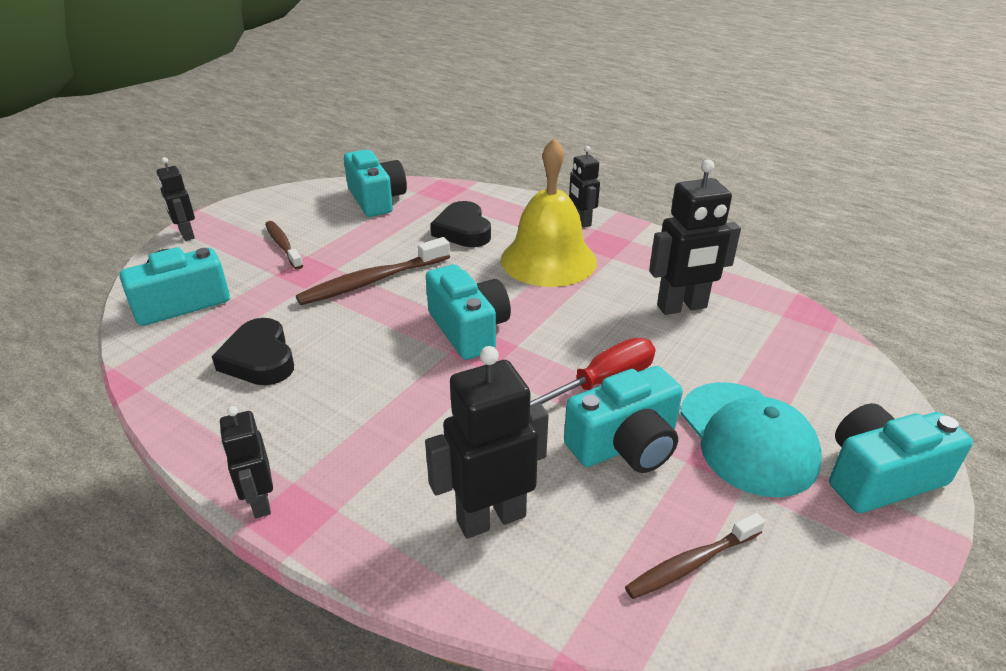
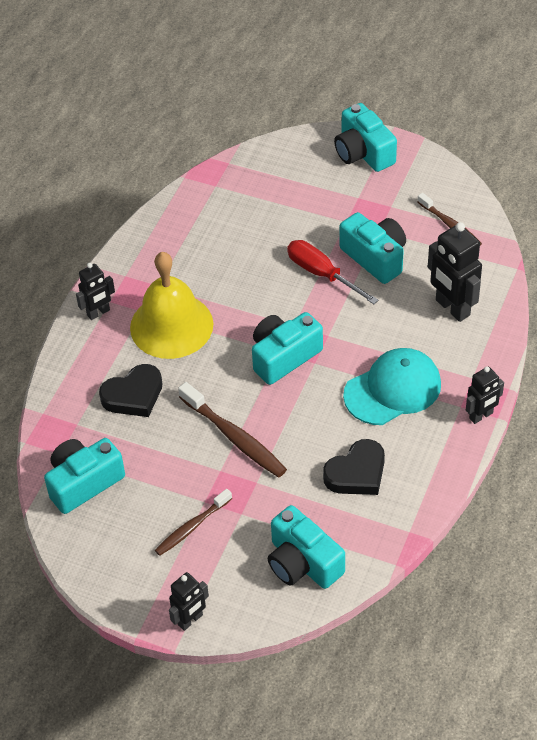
camera: 100 degrees left, 15 degrees up
black robot [649,159,741,315] -> none
turquoise cap [680,382,822,497] -> turquoise cap moved to [343,348,441,425]

